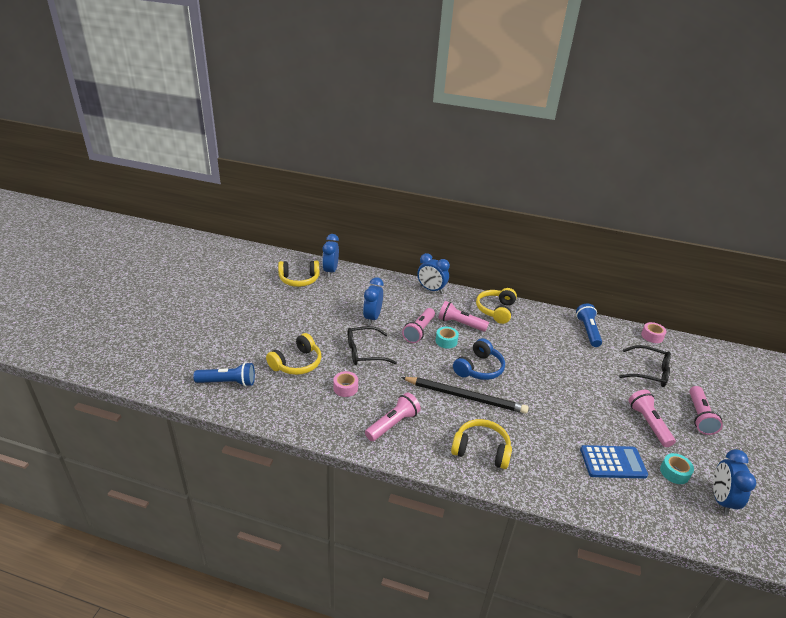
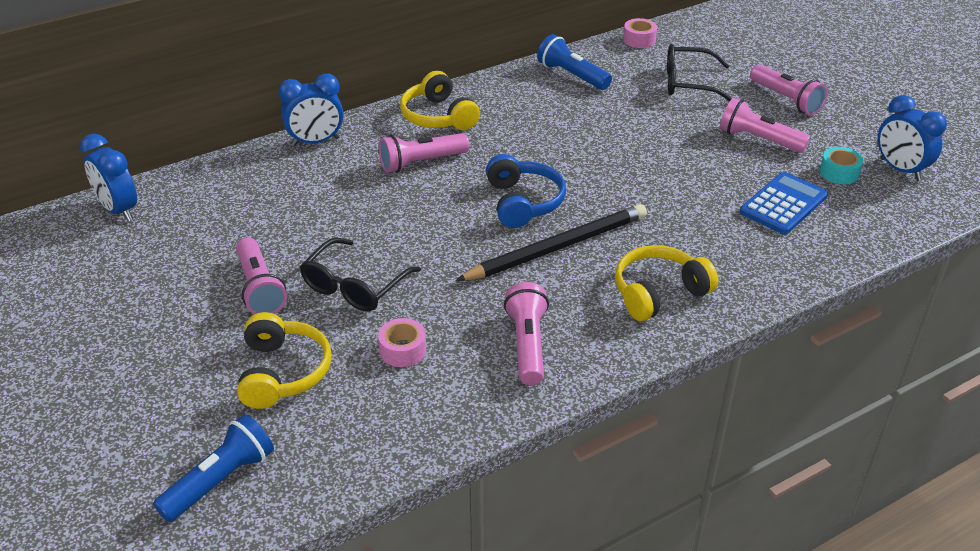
camera: 45 degrees left, 5 degrees up
yellow headphones [278,261,319,287] -> none
blue clock [363,277,384,325] -> none
pink flashlight [402,308,435,343] -> pink flashlight moved to [236,238,287,314]
turquoise tape [436,327,459,349] -> none
black glasses [619,345,671,387] -> black glasses turned 150 degrees counterclockwise [667,44,732,102]

